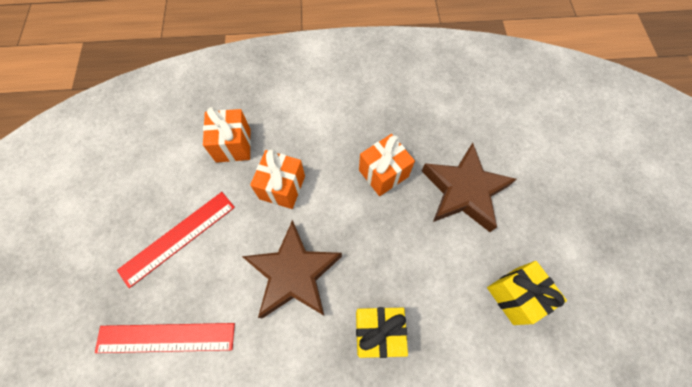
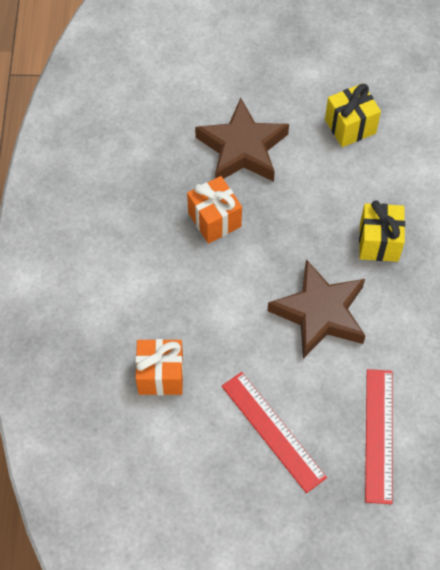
camera: 85 degrees left, 5 degrees down
orange gift [250,149,305,209] -> none

